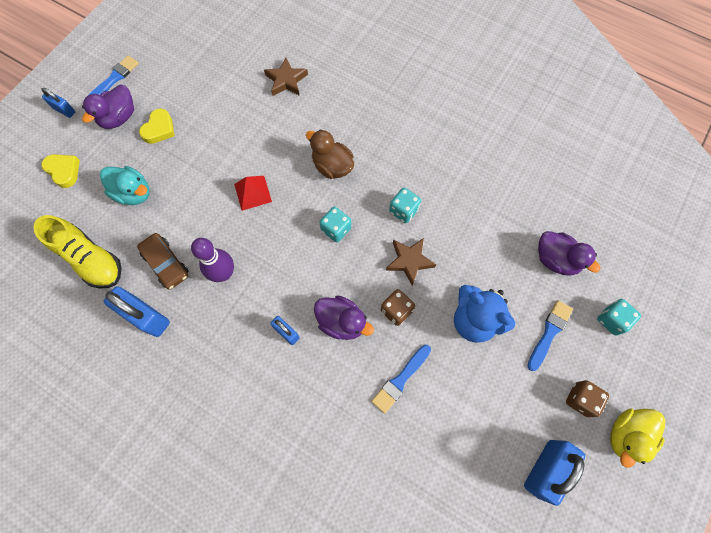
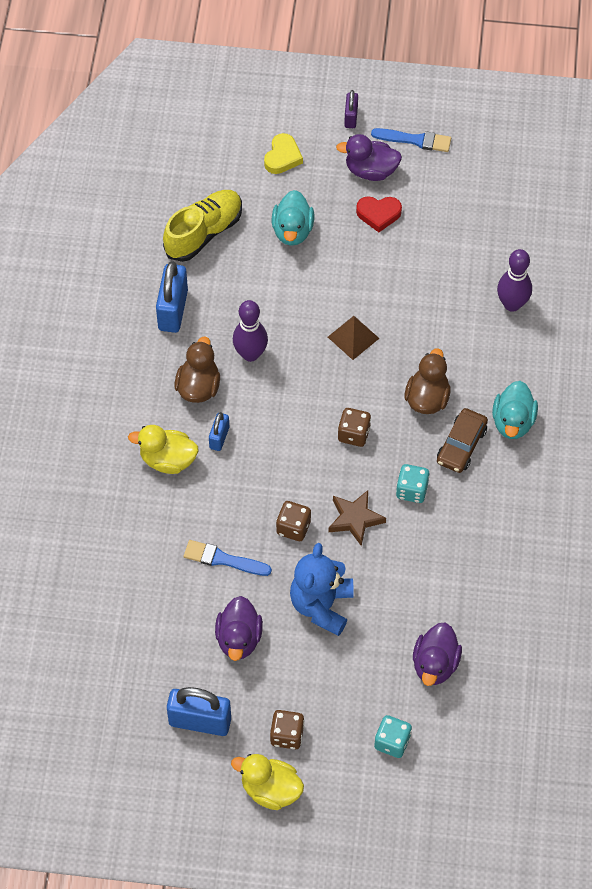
camera: 65 degrees right, 10 degrees down
yellow shoe [33,215,122,289] -> yellow shoe turned 150 degrees counterclockwise [163,190,242,262]
blue padlock [41,88,75,118] -> purple padlock [344,90,358,128]
brown car [137,233,188,290] -> brown car moved to [437,408,488,473]
yellow heart [139,109,175,144] -> red heart [356,196,402,232]
red pyramid [234,176,272,211] -> brown pyramid [328,316,380,360]
brown star [264,58,308,96] -> purple bowling pin [497,249,532,312]
purple duck [314,296,374,340] -> purple duck moved to [215,596,263,661]
turquoise dice [319,207,351,242] -> brown dice [338,408,371,447]
blue brush [527,300,573,371] -> none
none -> yellow duck [128,425,199,474]
none -> brown duck [174,336,220,403]
none -> turquoise duck [492,381,538,439]

